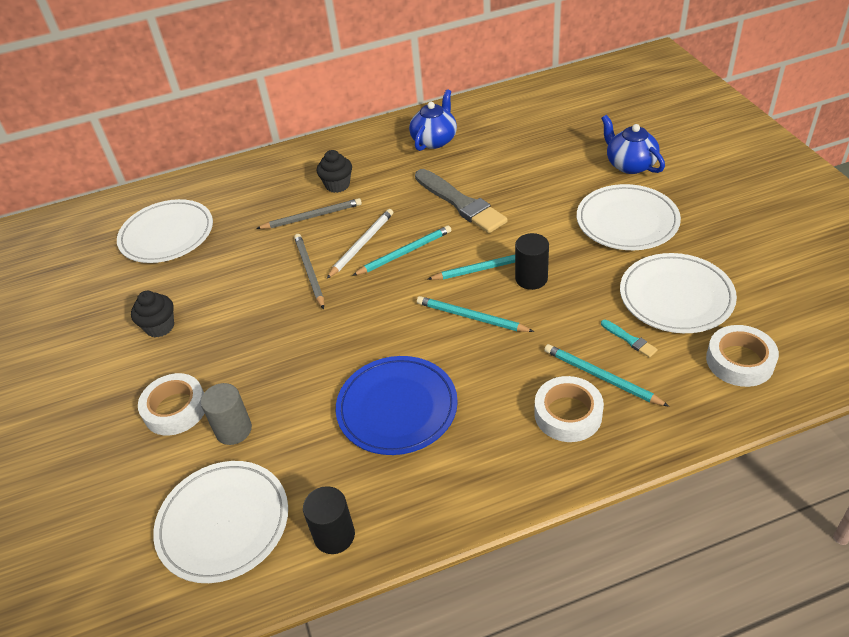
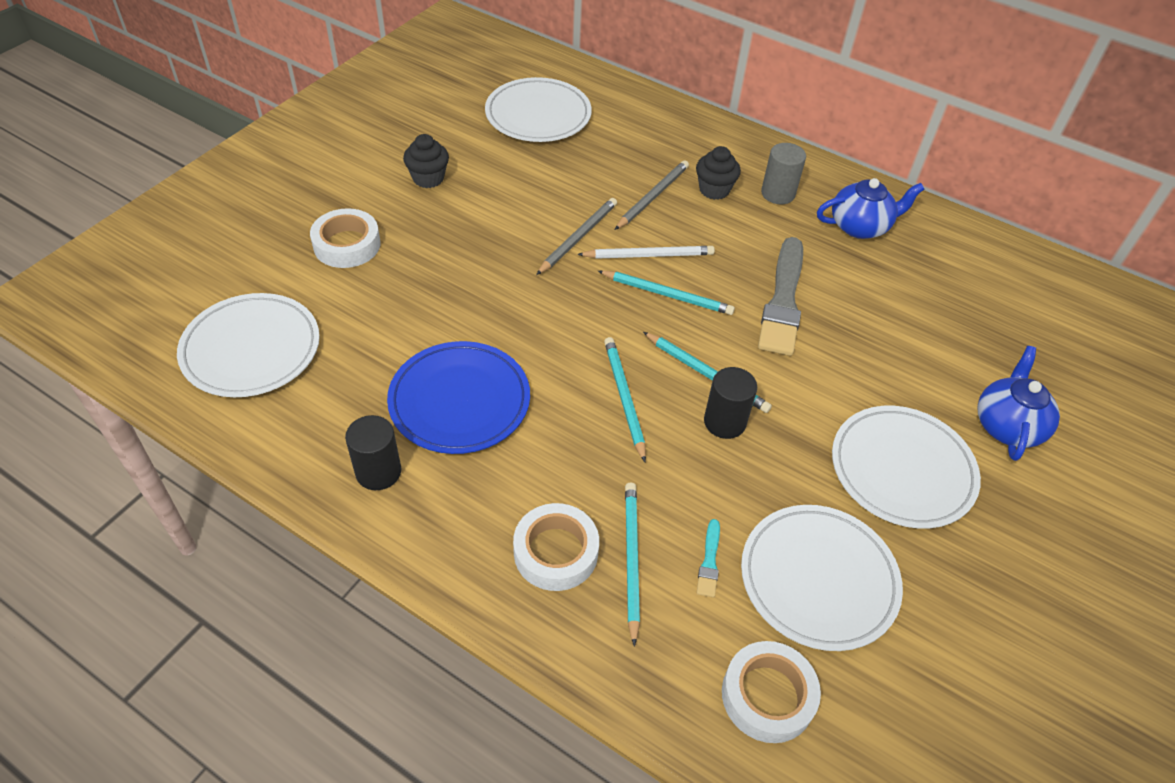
camera: 45 degrees right, 5 degrees up
grey cylinder [201,383,252,445] -> grey cylinder moved to [761,143,806,204]
grey pencil [256,198,362,229] -> grey pencil turned 90 degrees counterclockwise [615,160,689,230]
black cylinder [303,486,355,554] -> black cylinder moved to [345,415,401,490]

